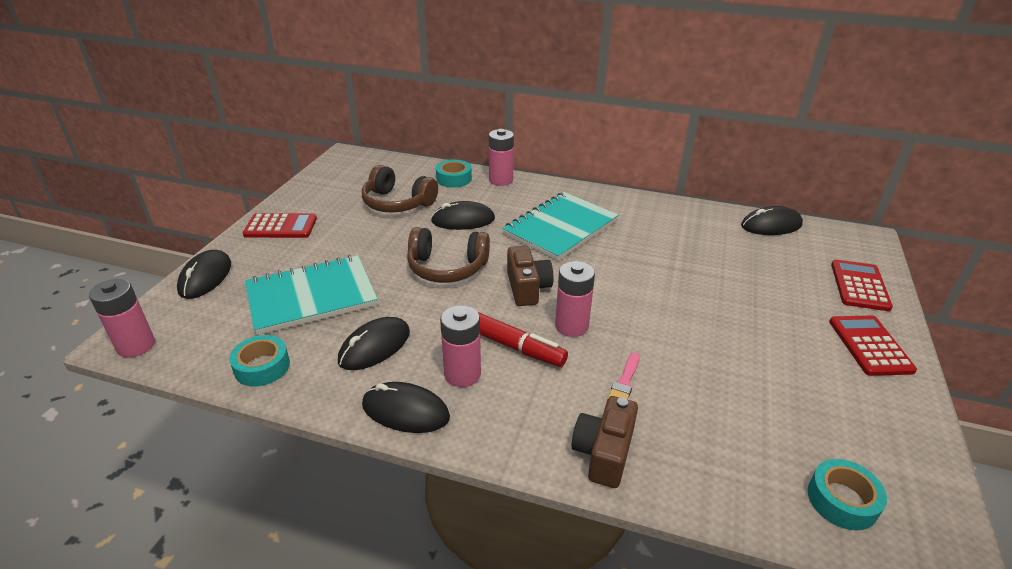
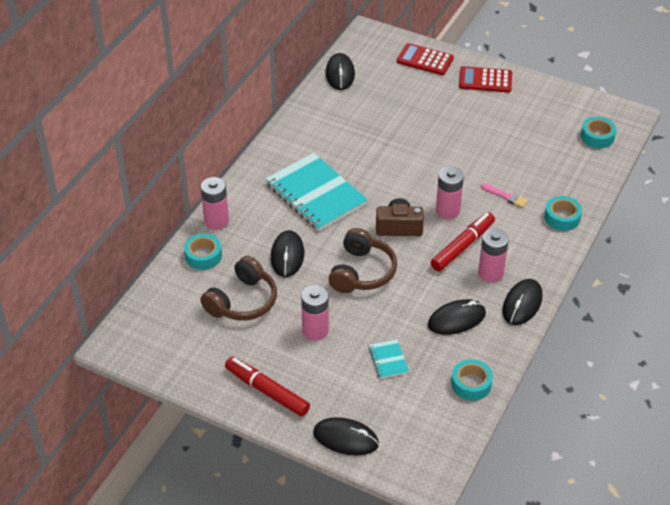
camera: 80 degrees left, 10 degrees up
pink battery [89,279,155,358] -> pink battery moved to [301,285,329,341]
red calculator [243,213,317,238] -> red marker [225,357,310,417]
turquoise notebook [245,255,378,335] -> turquoise notebook [369,339,409,379], size x0.43
black mouse [338,317,410,370] -> black mouse turned 75 degrees counterclockwise [428,299,486,335]
brown camera [571,396,638,488] -> turquoise tape [544,196,582,231]

